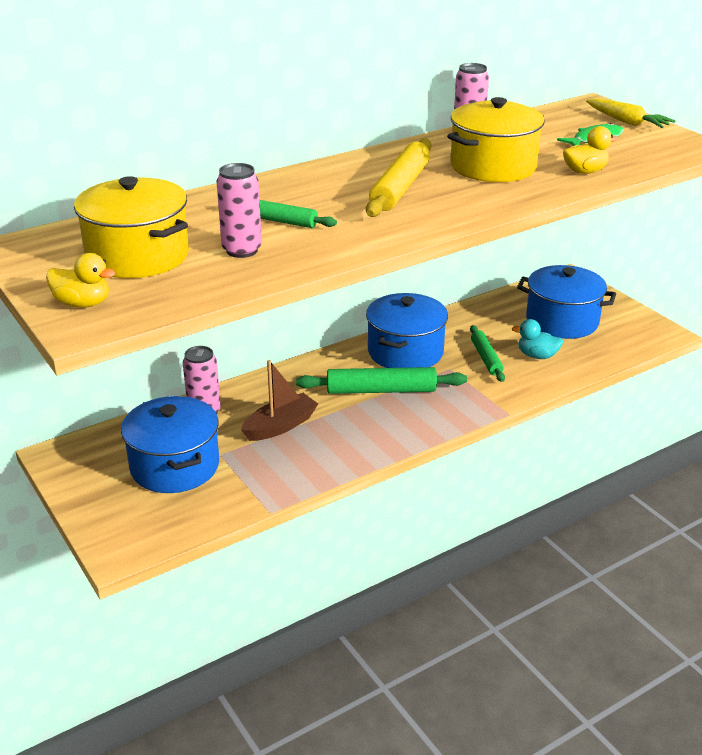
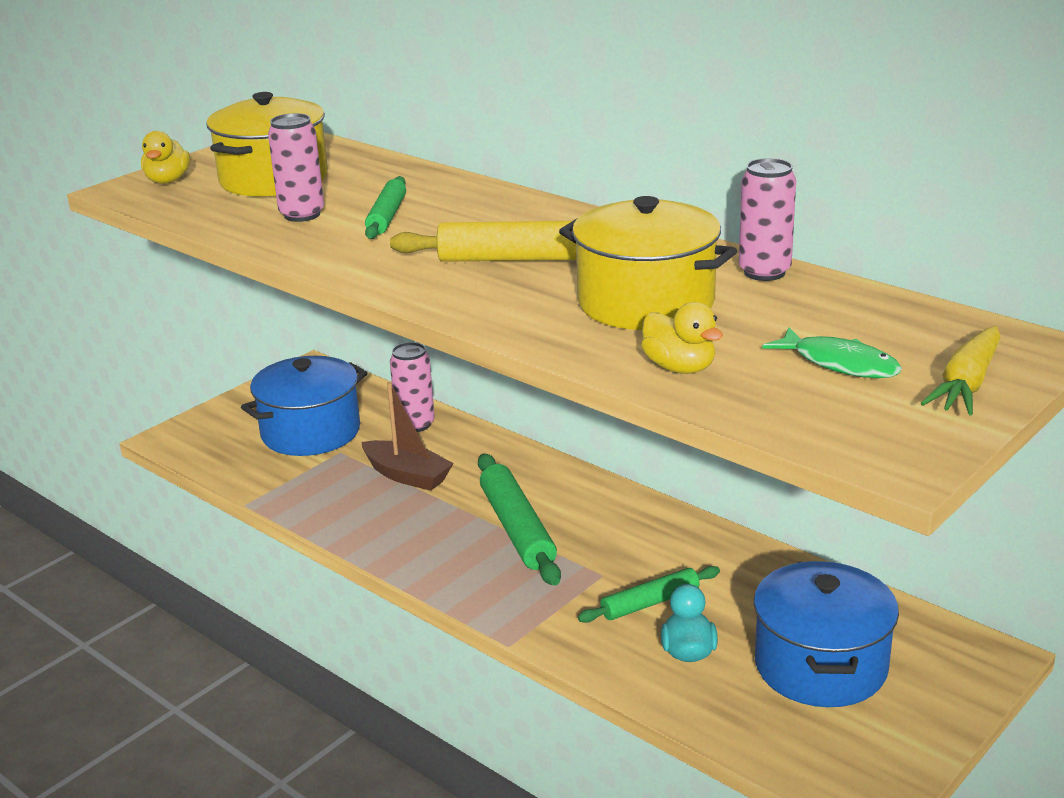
camera: 75 degrees right, 5 degrees down
blue pot [366,293,448,368] -> none

